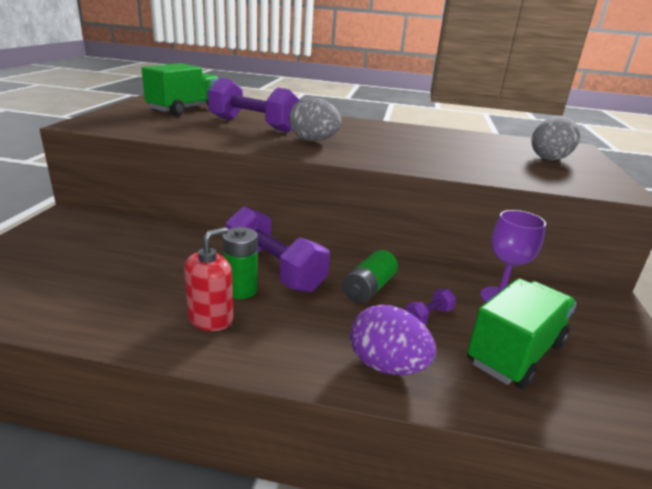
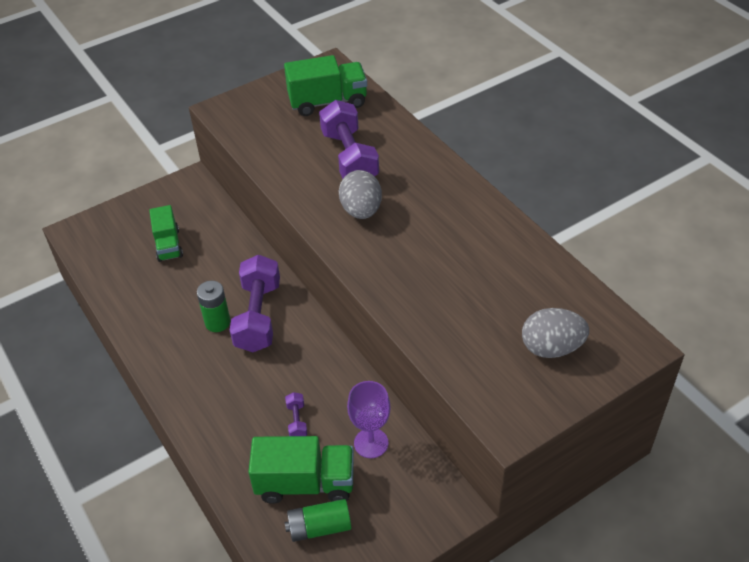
camera: 50 degrees right, 20 degrees up
red soap dispenser [184,227,233,331] -> none
green battery [342,250,398,303] -> green battery moved to [285,499,351,542]
purple egg [350,305,436,375] -> none
purple dumbbell [406,289,456,325] -> purple dumbbell turned 75 degrees clockwise [285,392,308,436]
none -> green truck [149,205,183,262]

